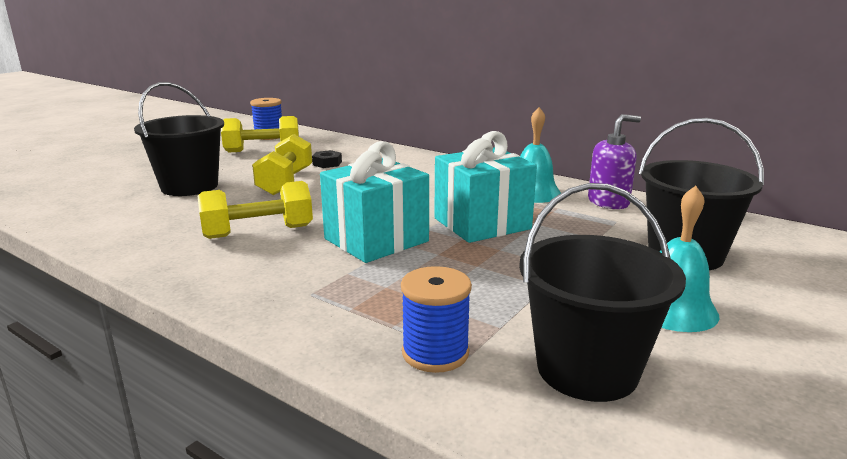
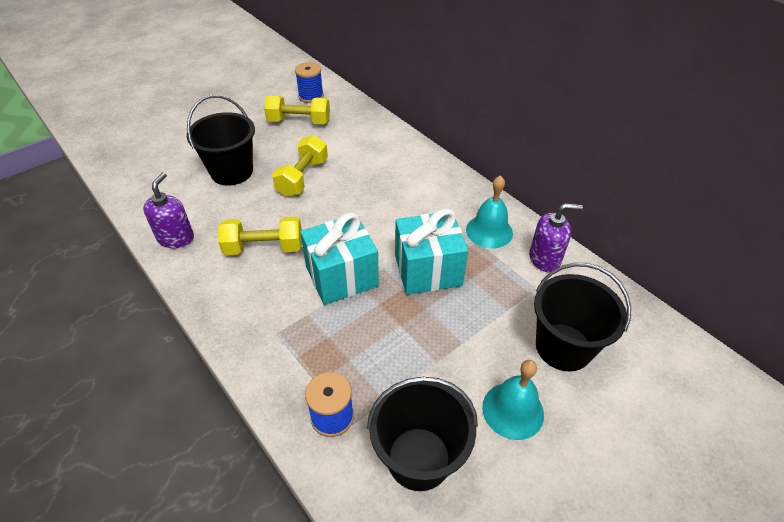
camera: 15 degrees right, 25 degrees up
black nut [312,150,342,168] -> none
none -> purple soap dispenser [143,172,194,248]

